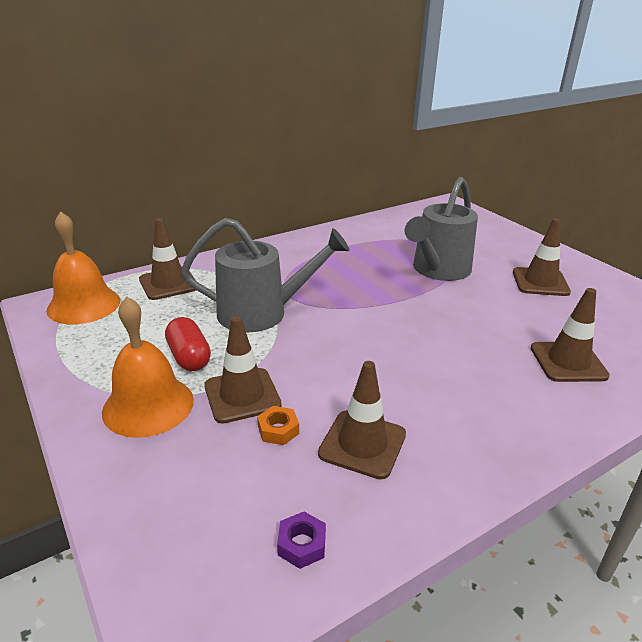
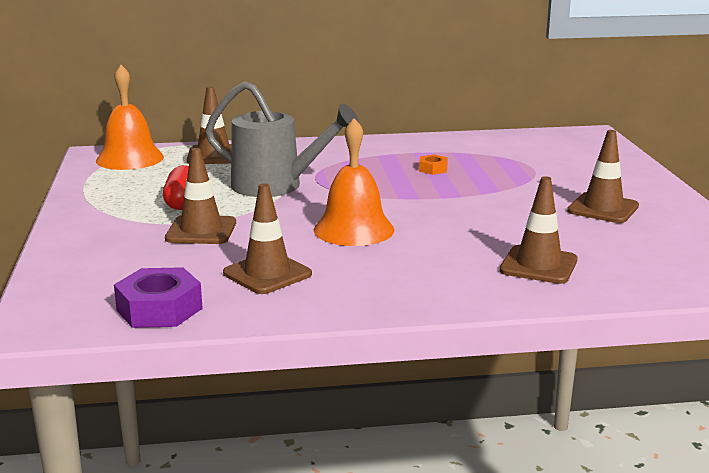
camera: 25 degrees right, 10 degrees down
orange bell [102,296,194,438] -> orange bell moved to [314,118,394,246]
orange nut [257,406,299,445] -> orange nut moved to [419,154,448,175]
purple nut [277,512,326,569] -> purple nut [114,267,203,328], size x1.92
grey watering can [405,177,478,281] -> none

